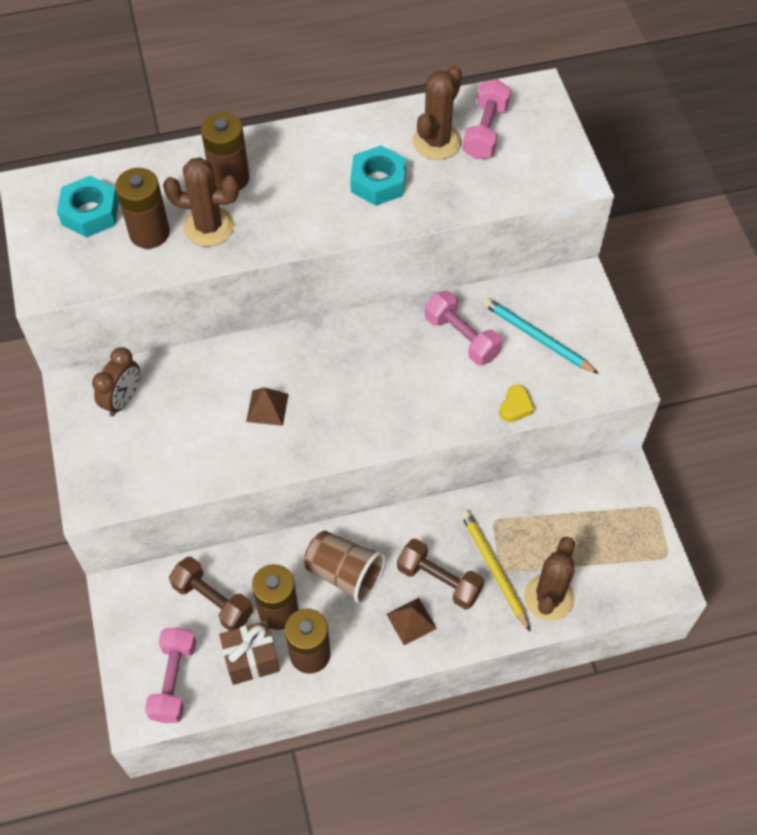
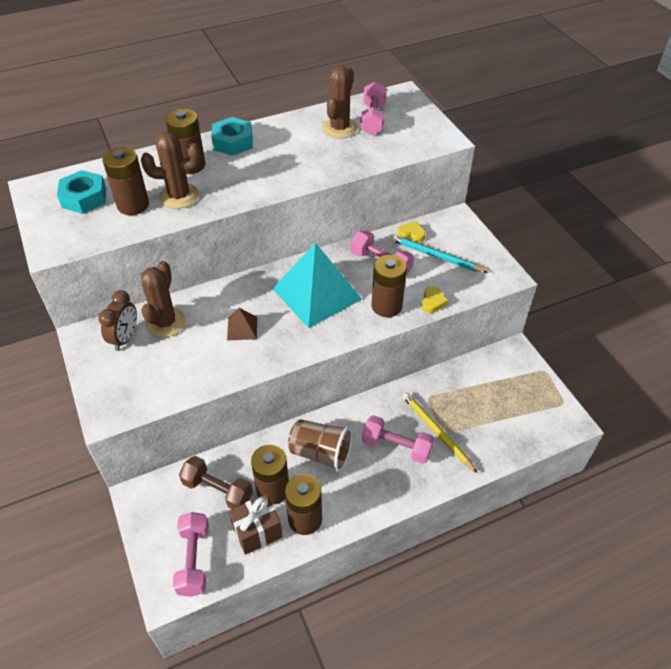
camera: 10 degrees left, 10 degrees down
turquoise nut [350,145,406,206] -> turquoise nut moved to [212,117,253,156]
brown pyramid [386,598,437,645] -> none
brown dumbbell [397,539,484,609] -> pink dumbbell [362,415,434,464]
brown cactus [524,537,575,621] -> brown cactus moved to [141,261,186,338]
none -> turquoise pyramid [272,243,362,328]
none -> brown battery [372,255,407,317]
none -> yellow heart [398,222,425,243]

